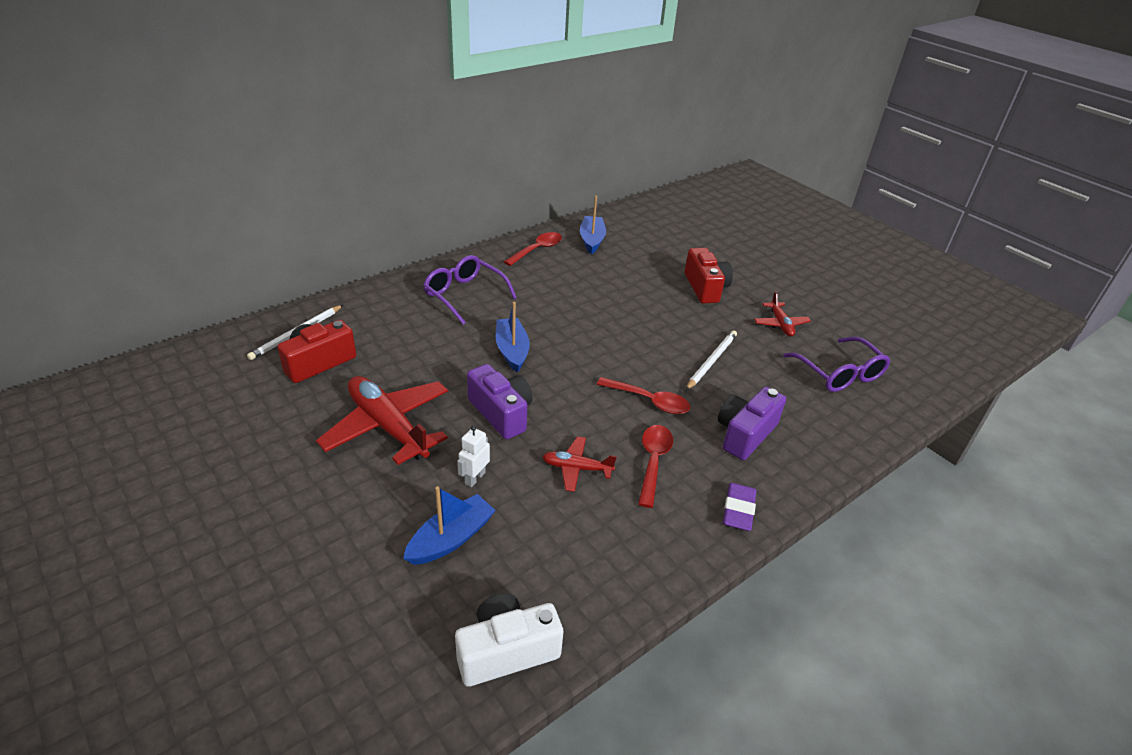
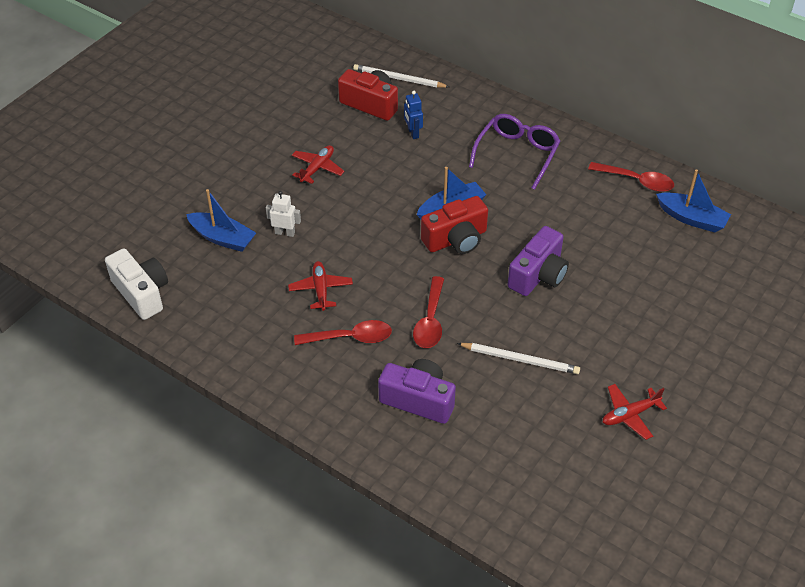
camera: 75 degrees right, 10 degrees up
red plane [316,376,448,465] -> red plane [292,145,345,184], size x0.51
purple camera [467,364,533,439] -> purple camera moved to [507,226,569,296]
blue boat [580,195,606,254] -> blue boat turned 45 degrees clockwise [656,169,731,233]
red camera [685,248,733,304] -> red camera moved to [421,196,488,254]
purple eraser [723,483,756,531] -> none
purple glasses [783,337,890,392] -> none
none -> blue robot [404,91,423,139]

